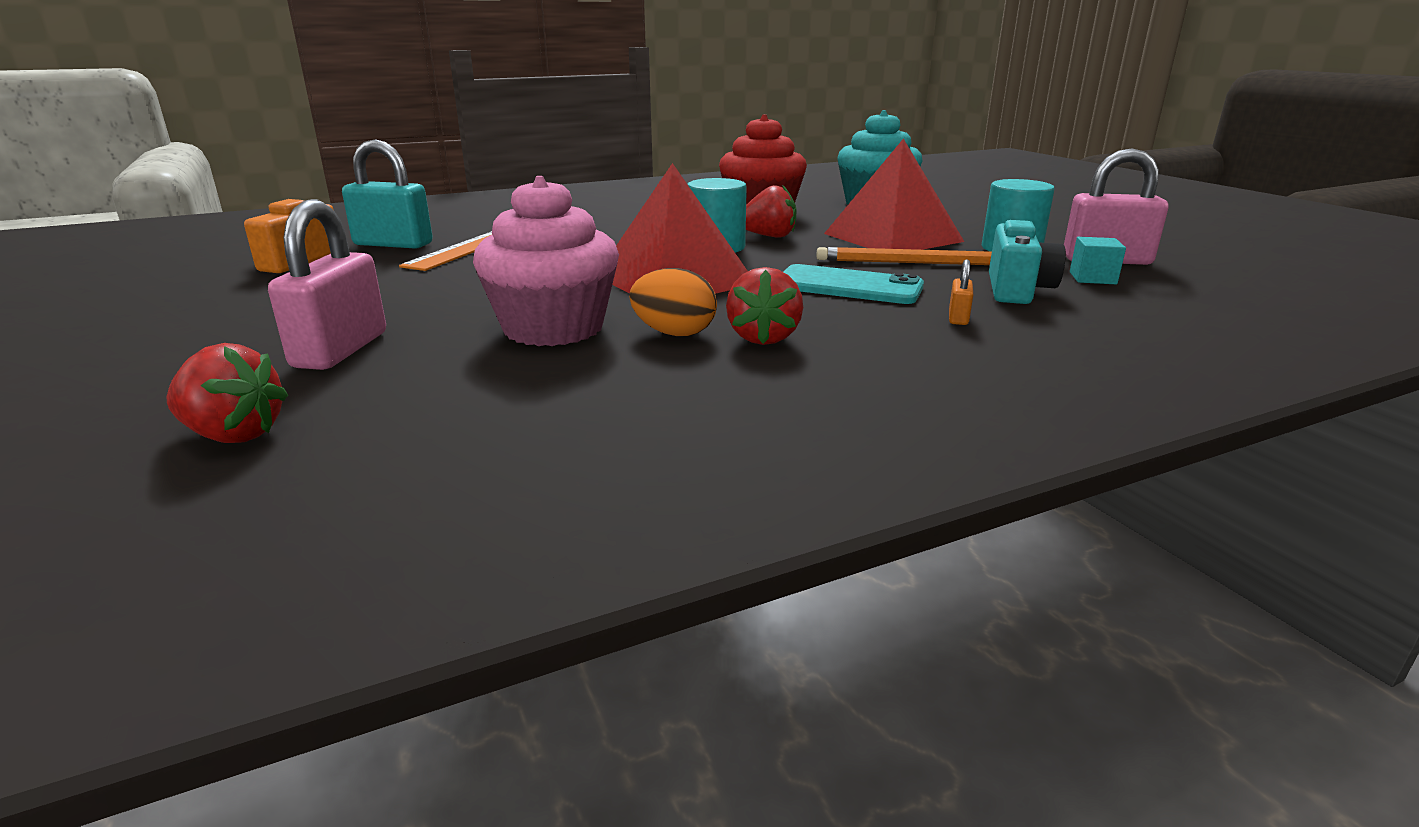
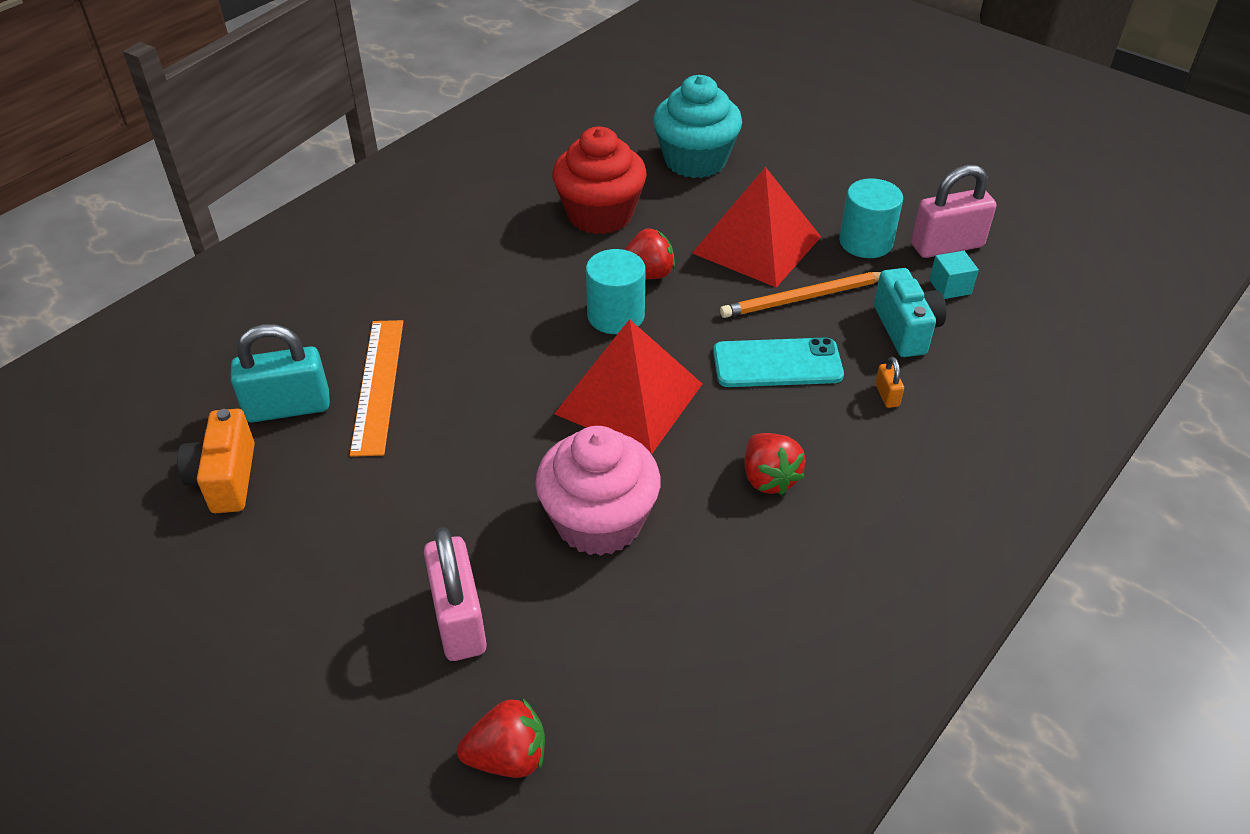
camera: 25 degrees left, 20 degrees up
orange egg [629,268,717,336] -> none

